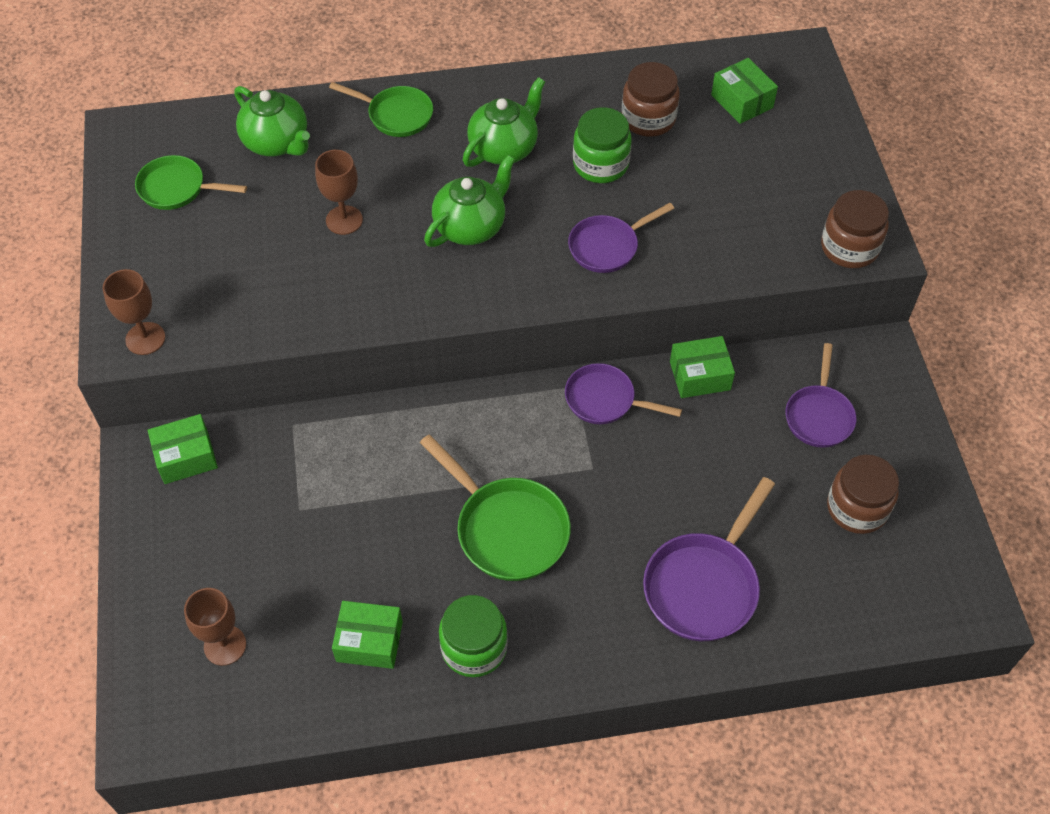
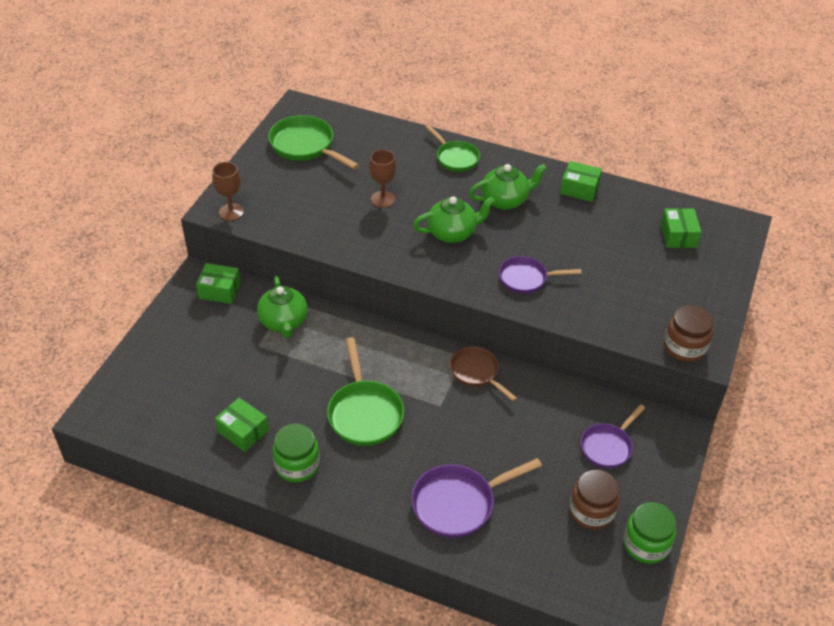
camera: 30 degrees right, 10 degrees down
green pan [135,155,247,210] -> green pan [268,115,359,169], size x1.51
brown goblet [184,588,246,666] -> none
green teapot [234,86,310,156] -> green teapot moved to [257,276,308,338]
purple pan [565,363,682,424] -> brown pan [450,347,517,401]
green jar [573,107,632,183] -> green jar moved to [623,502,676,564]
brown jar [622,62,680,137] -> none
green box [670,336,735,398] -> green box moved to [560,161,602,202]

